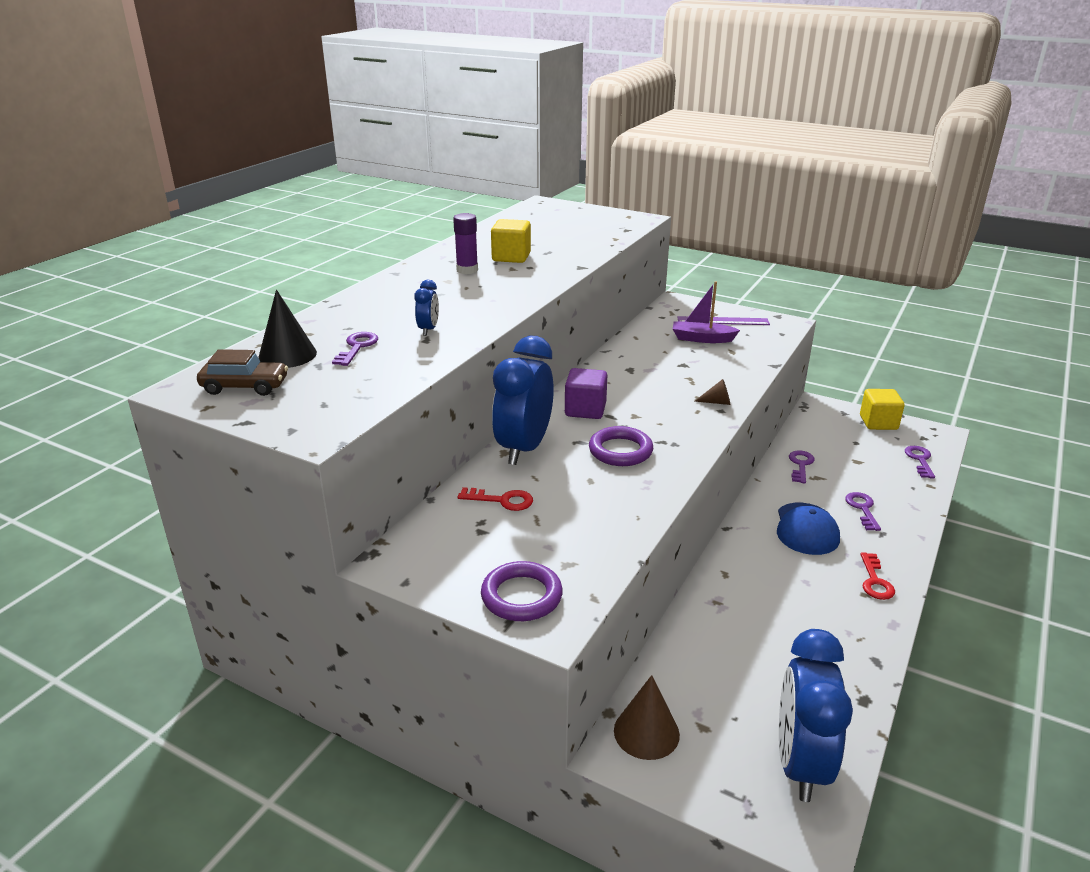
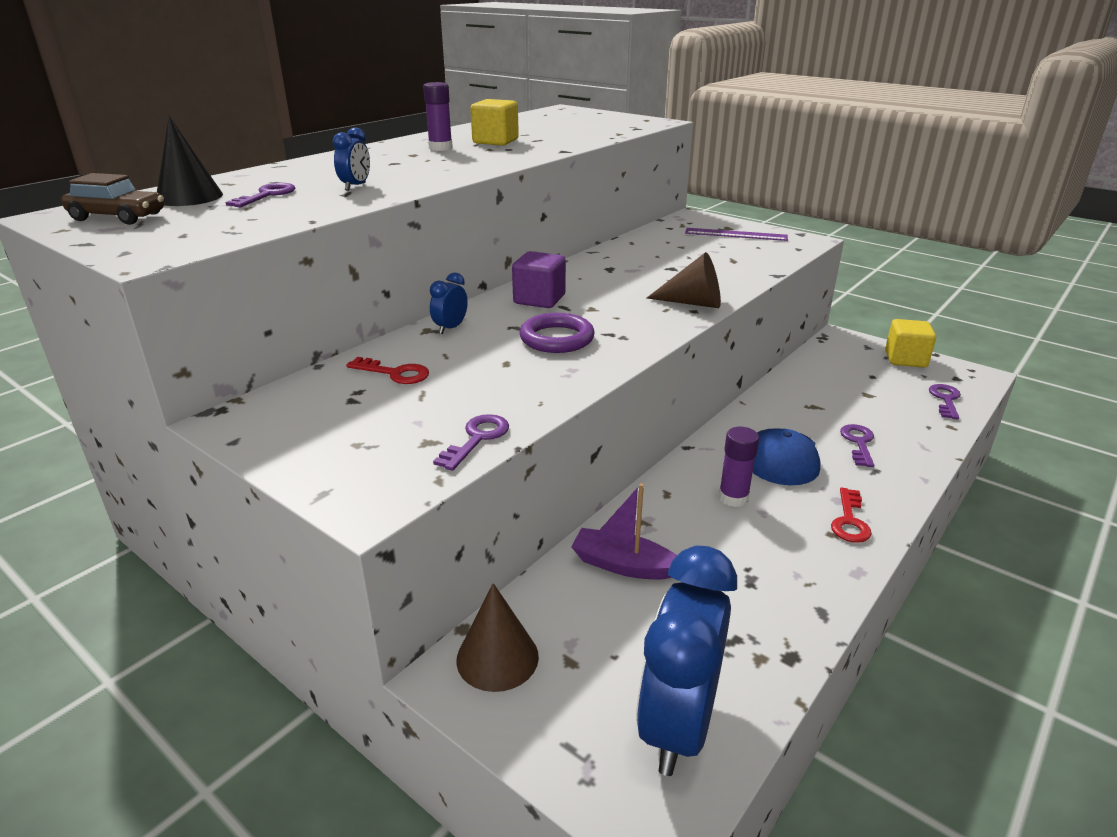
camera: 10 degrees right, 0 degrees up
purple ring [481,561,563,621] -> none
blue clock [492,336,554,465] -> blue clock [430,272,468,334], size x0.43
purple boat [673,281,740,343] -> purple boat moved to [571,483,677,580]
brown cone [695,379,731,405] -> brown cone [647,252,721,308], size x1.79
purple key [789,450,815,483] -> purple key moved to [433,414,509,471]
none -> purple glue stick [719,427,759,507]

